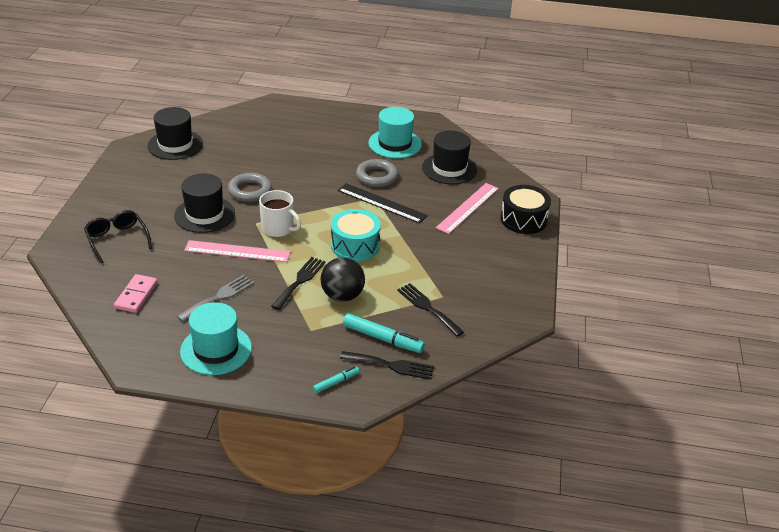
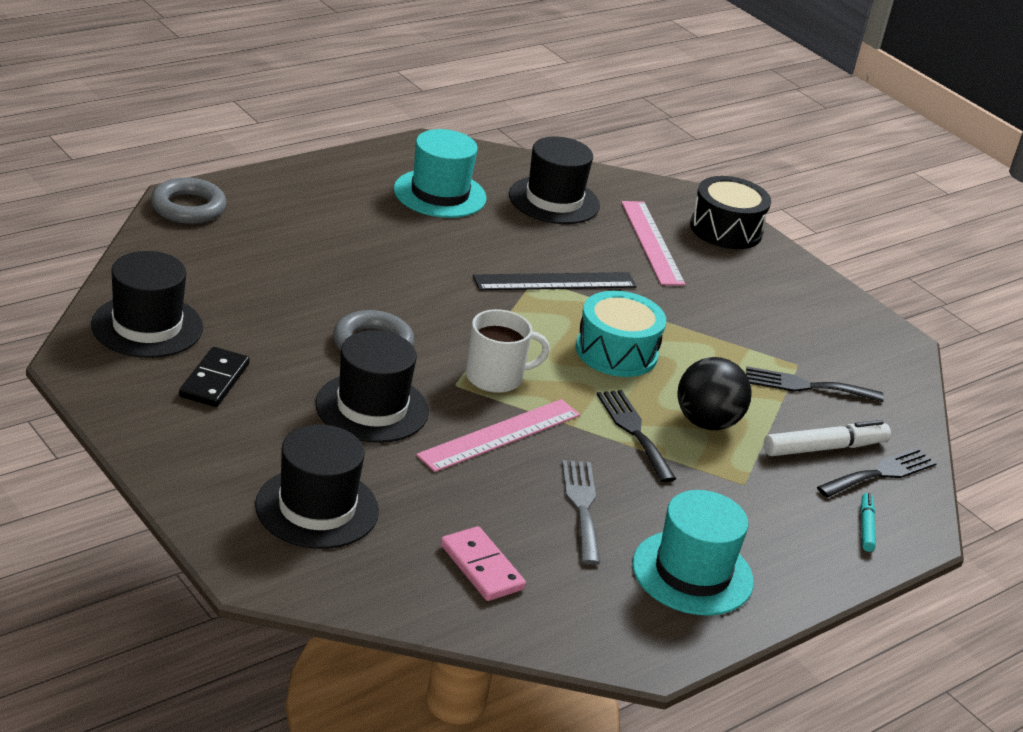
camera: 50 degrees left, 5 degrees down
black glasses [84,210,152,264] -> black hat [255,425,379,549]
turquoise marker [343,313,425,353] -> white marker [764,420,891,456]
grey ring [356,159,398,187] -> grey ring moved to [151,177,227,224]
none -> black domino [179,347,250,407]

